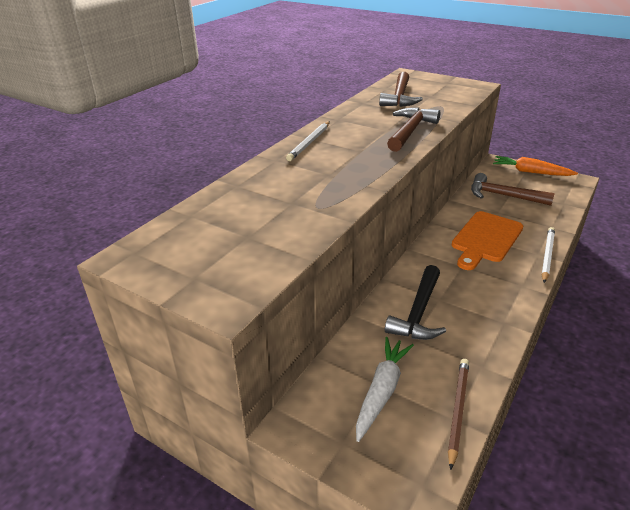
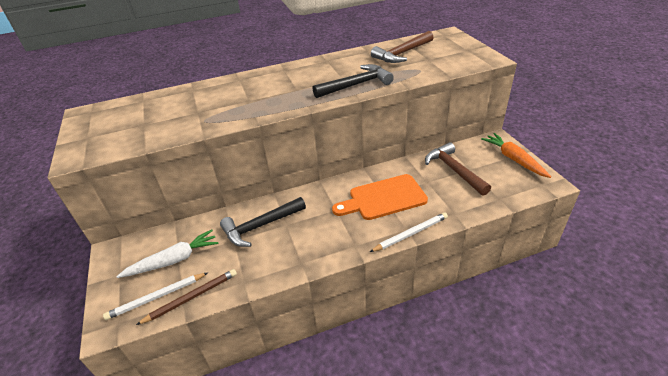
camera: 40 degrees right, 5 degrees up
white pencil [286,121,330,161] -> white pencil moved to [103,273,208,320]
brown hammer [387,108,440,152] -> black hammer [313,64,394,98]

